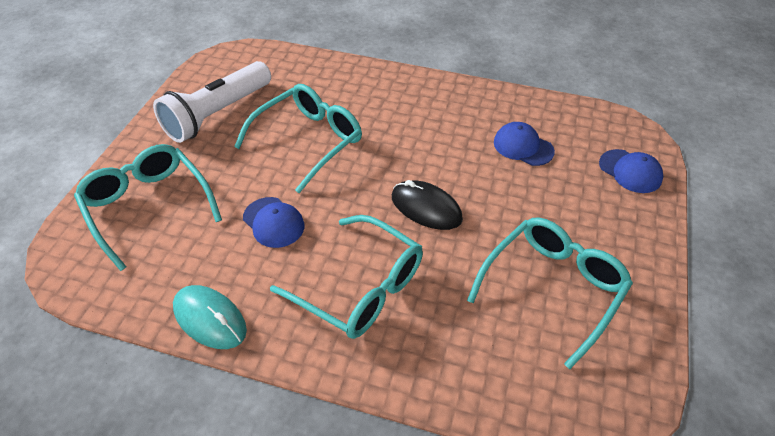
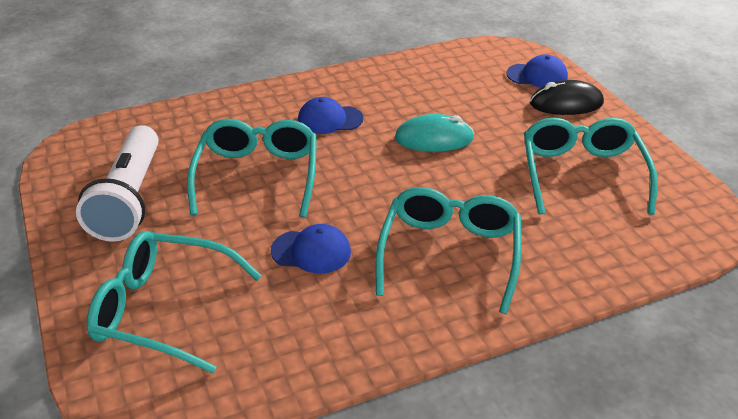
camera: 40 degrees left, 10 degrees down
turquoise mouse [173,285,247,349] -> turquoise mouse moved to [395,114,475,152]
turquoise glasses [270,215,423,339] -> turquoise glasses turned 75 degrees counterclockwise [375,187,522,314]
black mouse [392,180,463,230] -> black mouse moved to [530,80,604,115]
blue cap [494,122,555,166] -> blue cap moved to [298,97,363,134]

